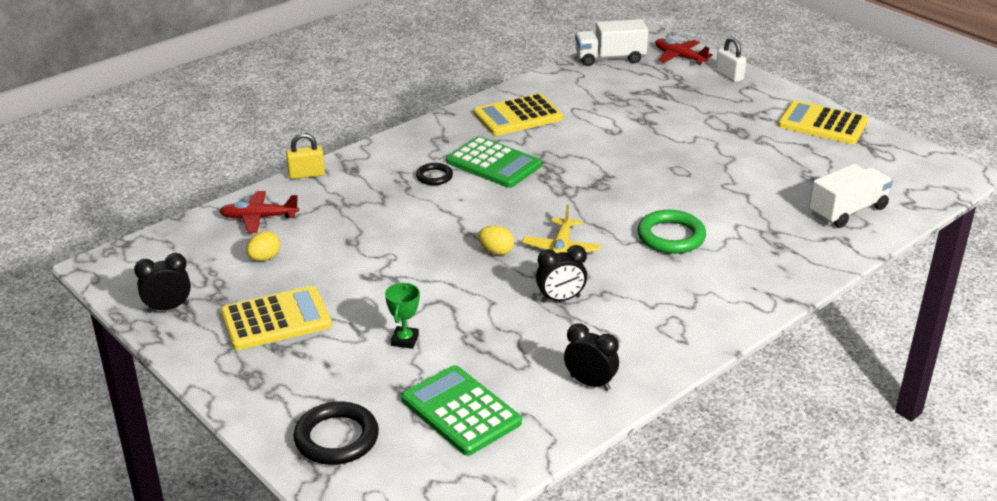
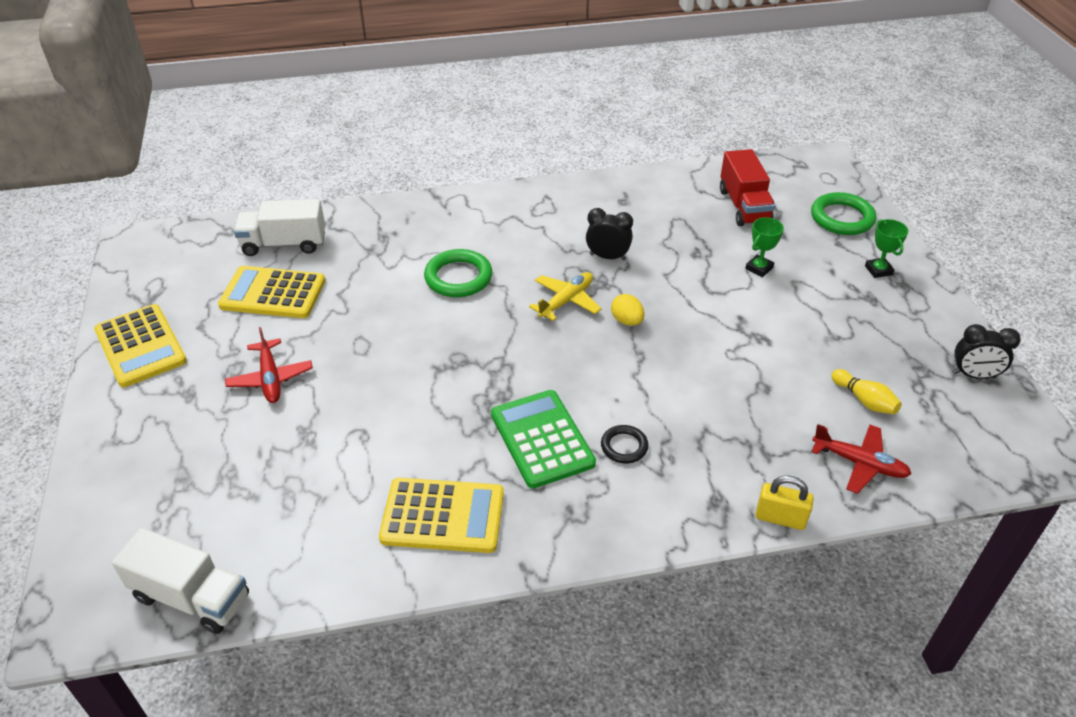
camera: 150 degrees left, 10 degrees up
yellow calculator [221,286,332,350] -> yellow calculator moved to [218,266,326,318]
yellow egg [246,231,280,261] -> yellow bowling pin [832,369,902,414]
black ring [293,401,379,465] -> green ring [811,192,876,235]
green calculator [401,365,522,456] -> red truck [720,149,775,226]
black clock [564,323,619,391] -> none
red plane [655,39,713,65] -> red plane moved to [225,327,313,403]
white padlock [716,37,746,82] -> none
none -> green trophy [865,219,909,278]

